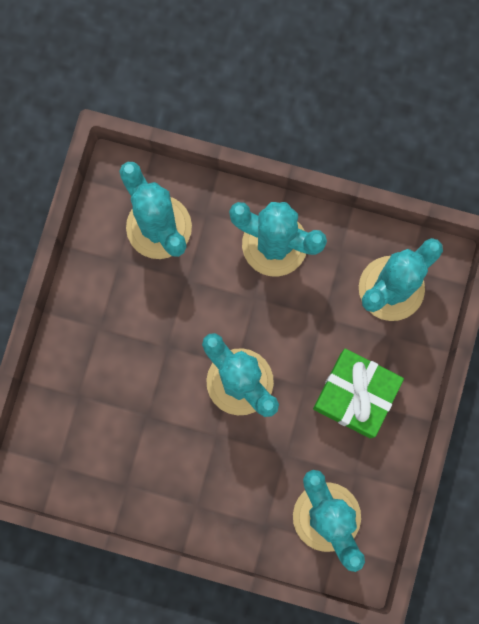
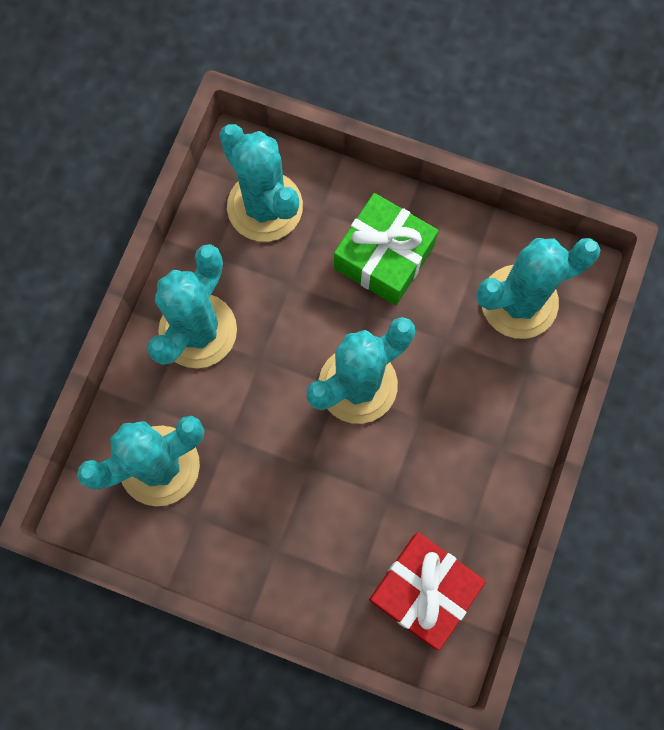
camera: 85 degrees left, 5 degrees down
none -> red gift [369,532,486,651]

